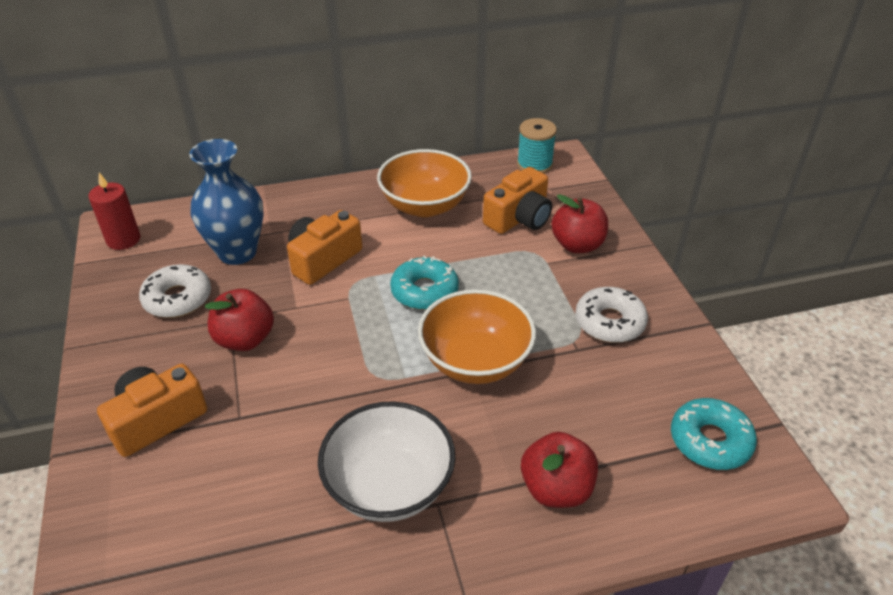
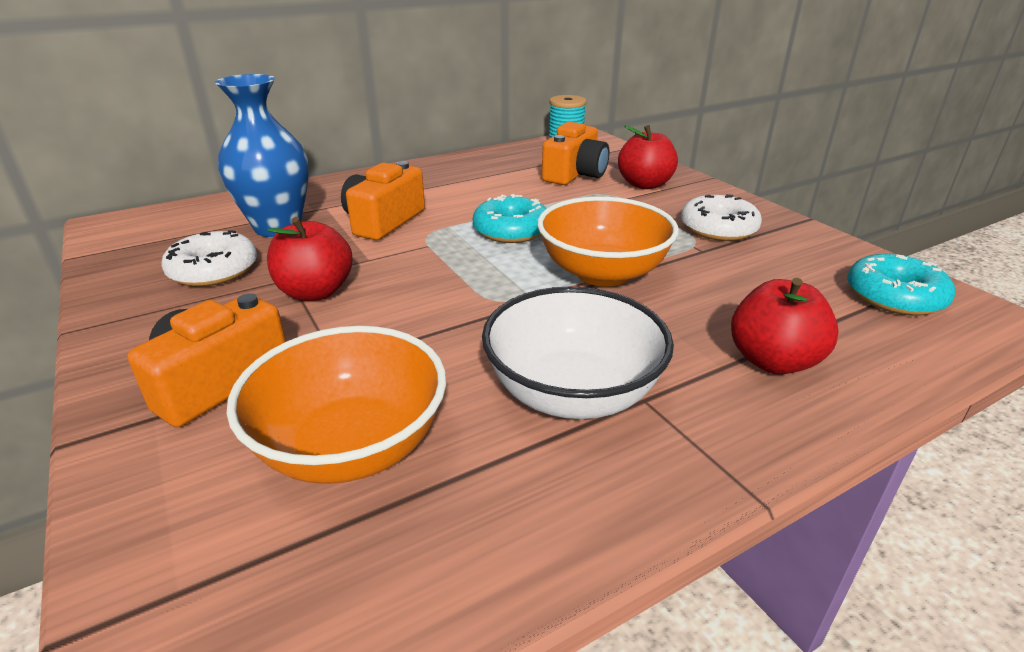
camera: 15 degrees left, 10 degrees down
red candle [88,173,141,250] -> none
orange bowl [377,149,472,217] -> orange bowl moved to [227,326,446,484]

